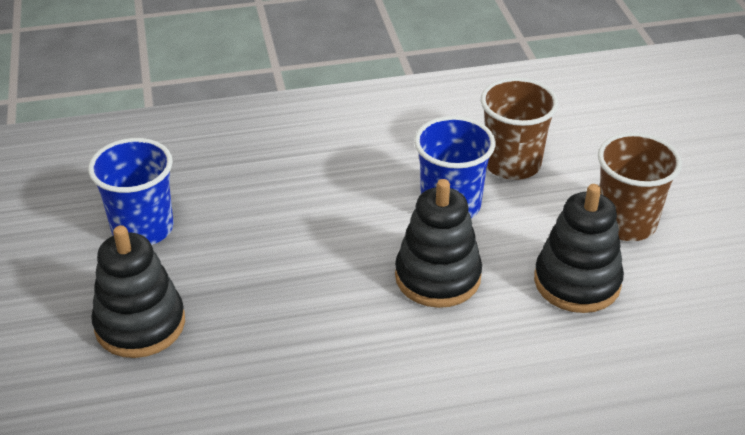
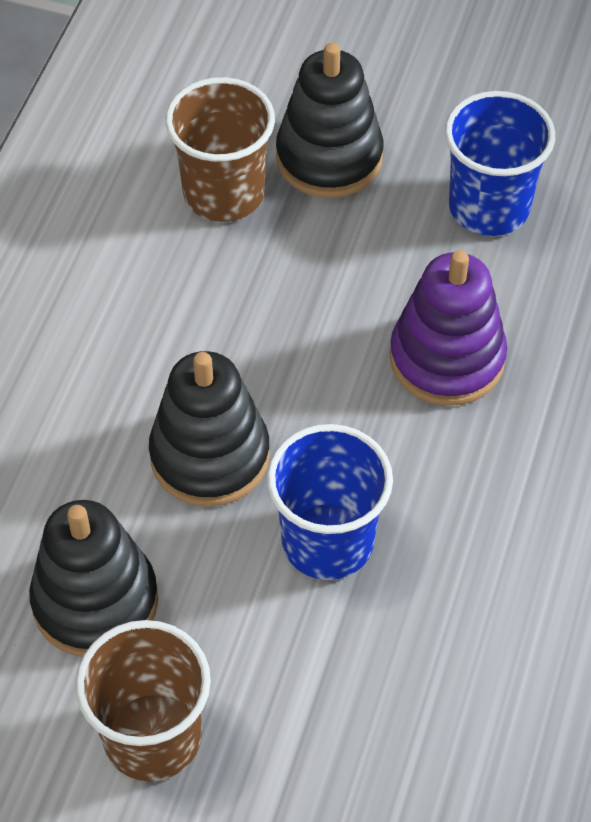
camera: 120 degrees right, 15 degrees up
brown cup [480,78,558,180] -> brown cup moved to [165,77,275,222]
none -> purple stacking toy [390,250,507,406]

